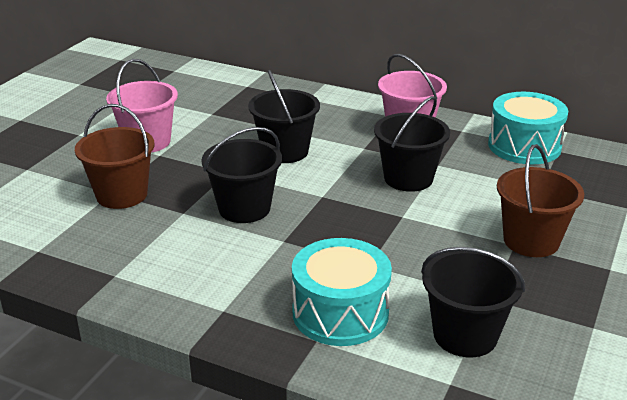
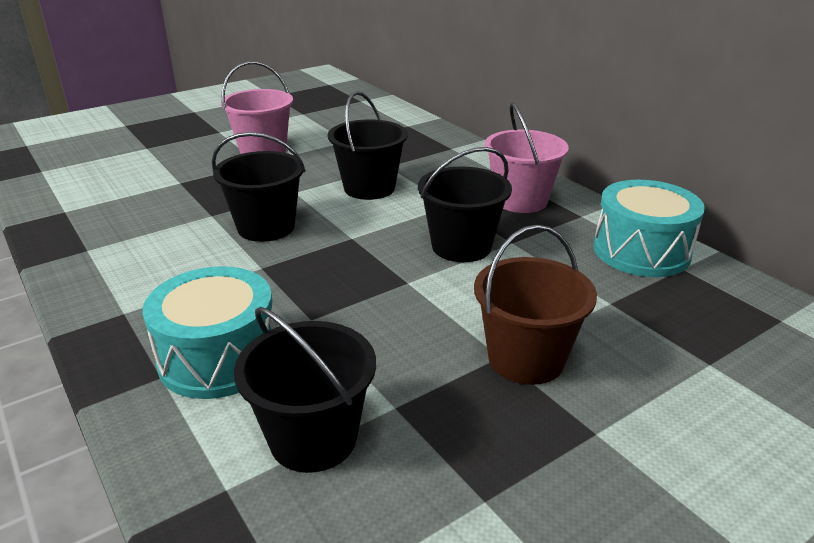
camera: 30 degrees right, 0 degrees up
brown bucket [75,104,155,209] -> none

